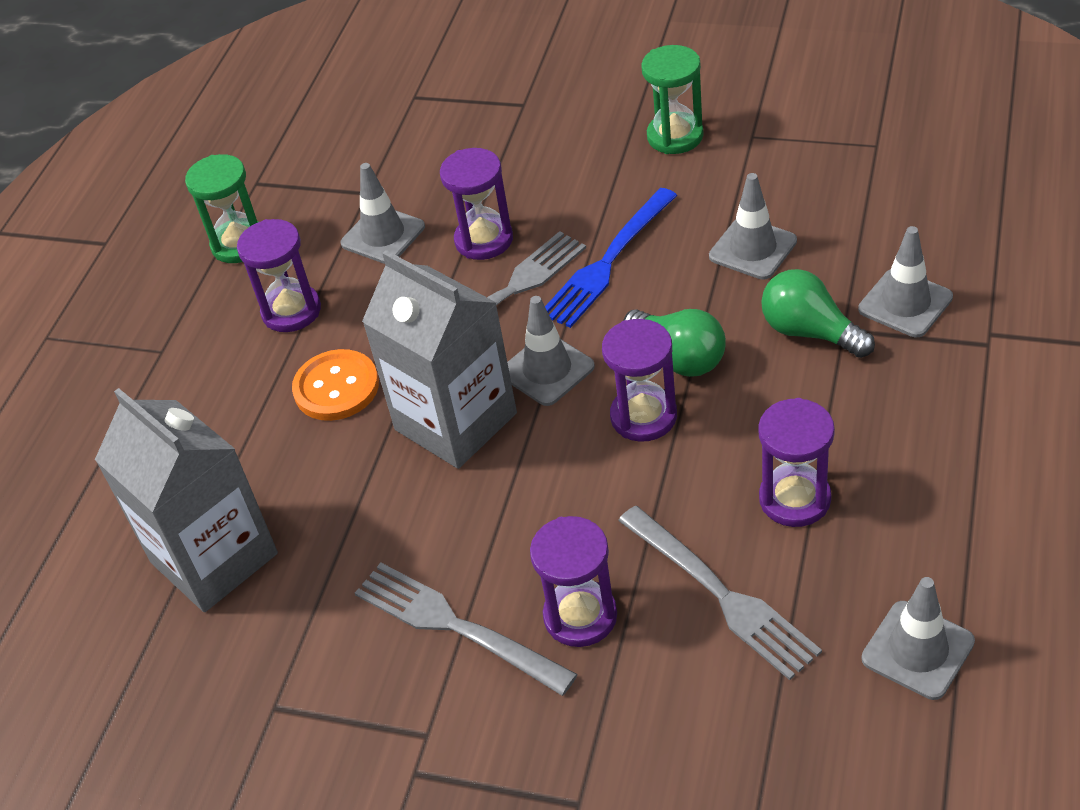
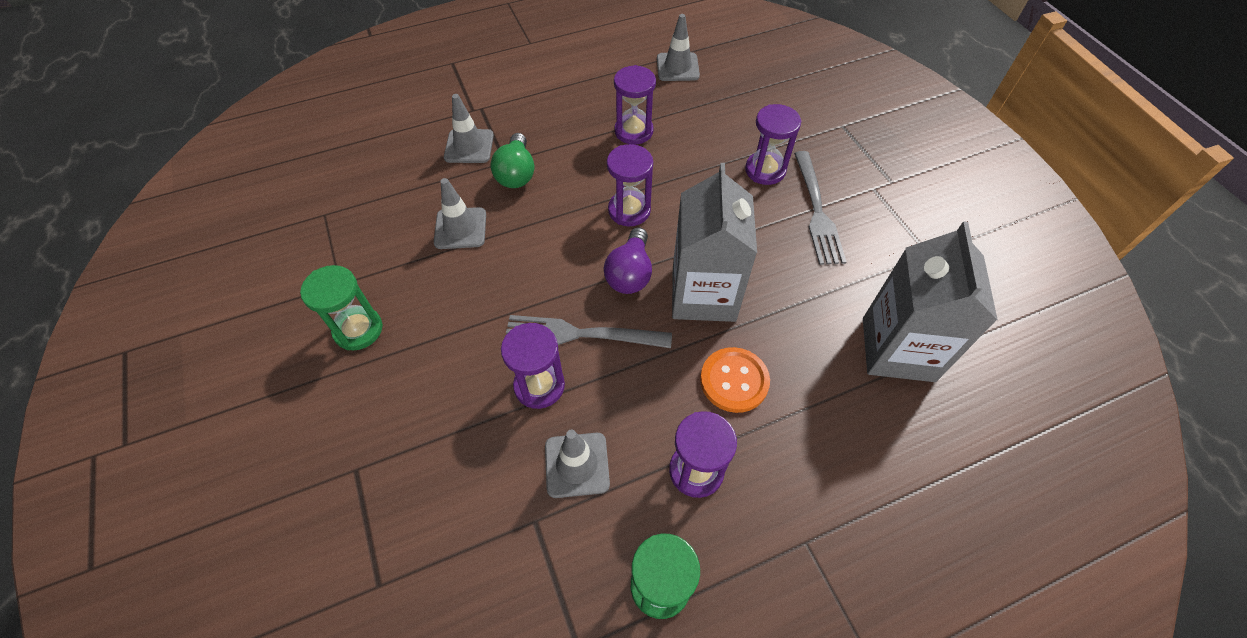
camera: 135 degrees left, 10 degrees up
grey traffic cone [507,296,595,406] -> purple light bulb [604,228,652,294]
blue fork [545,188,677,328] -> none
grey fork [618,506,822,680] -> none
green light bulb [623,309,726,377] -> none

